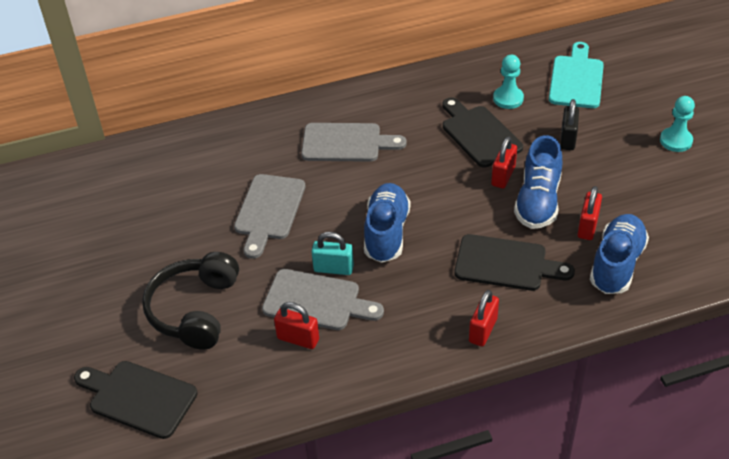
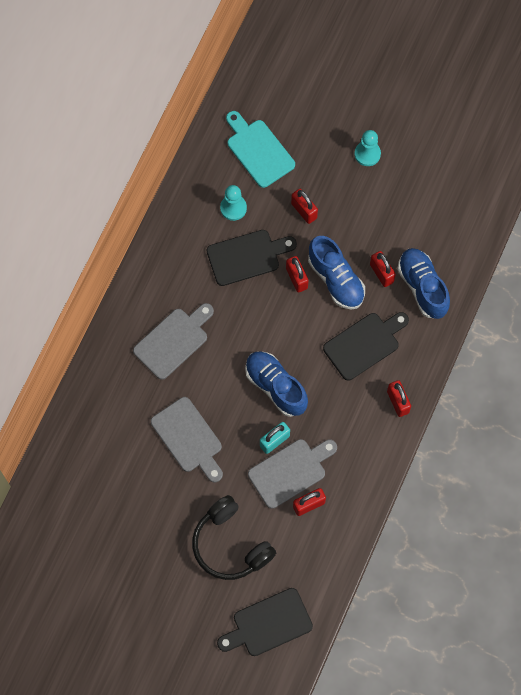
camera: 50 degrees left, 25 degrees up
black cutting board [443,97,523,168] -> black cutting board turned 150 degrees clockwise [207,230,297,286]
black padlock [560,99,579,150] -> red padlock [291,189,318,224]

